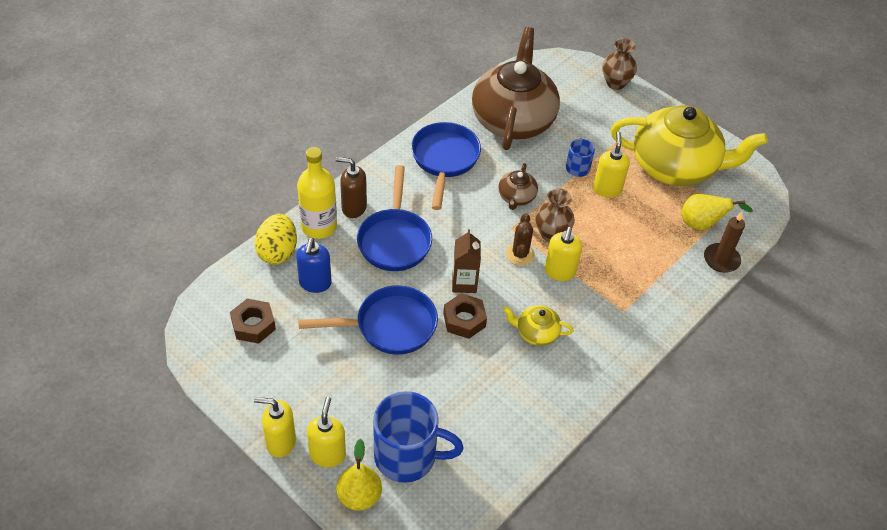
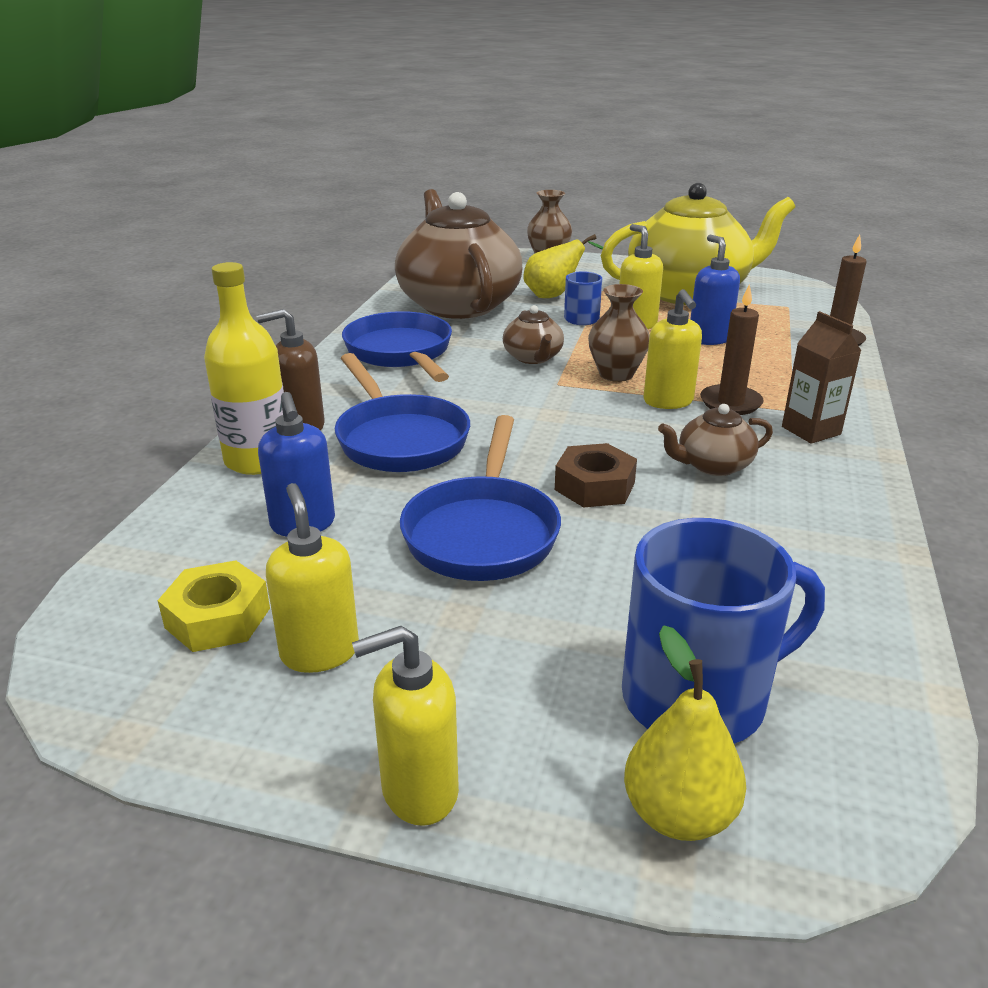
camera: 25 degrees left, 20 degrees down
brown nut [230,298,276,344] -> yellow nut [158,560,270,652]
yellow egg [255,214,297,265] -> none
blue pan [298,285,438,355] -> blue pan turned 135 degrees clockwise [400,415,561,581]
yellow soap dispenser [307,397,346,467] -> yellow soap dispenser moved to [266,483,359,673]
brown carton [452,229,481,293] -> brown carton moved to [782,311,861,444]
yellow teapot [503,305,574,346] -> brown teapot [658,404,773,476]
brown cactus [506,213,535,266] -> none
yellow pear [681,194,753,230] -> yellow pear moved to [524,234,603,298]
none -> blue soap dispenser [690,235,740,345]
none -> brown candle [700,284,764,415]

